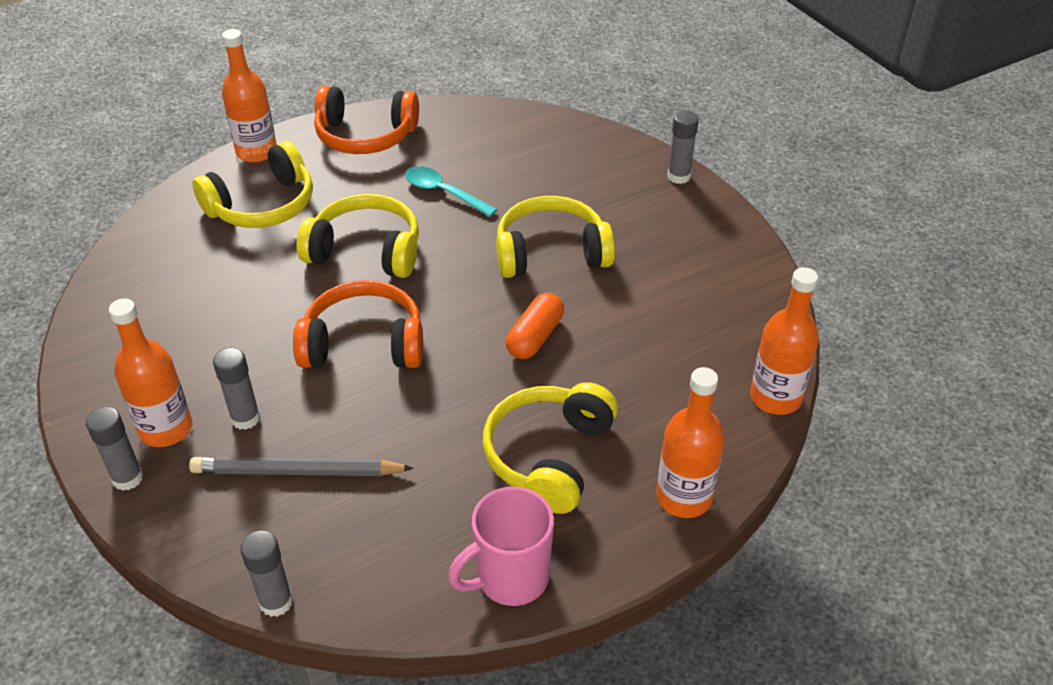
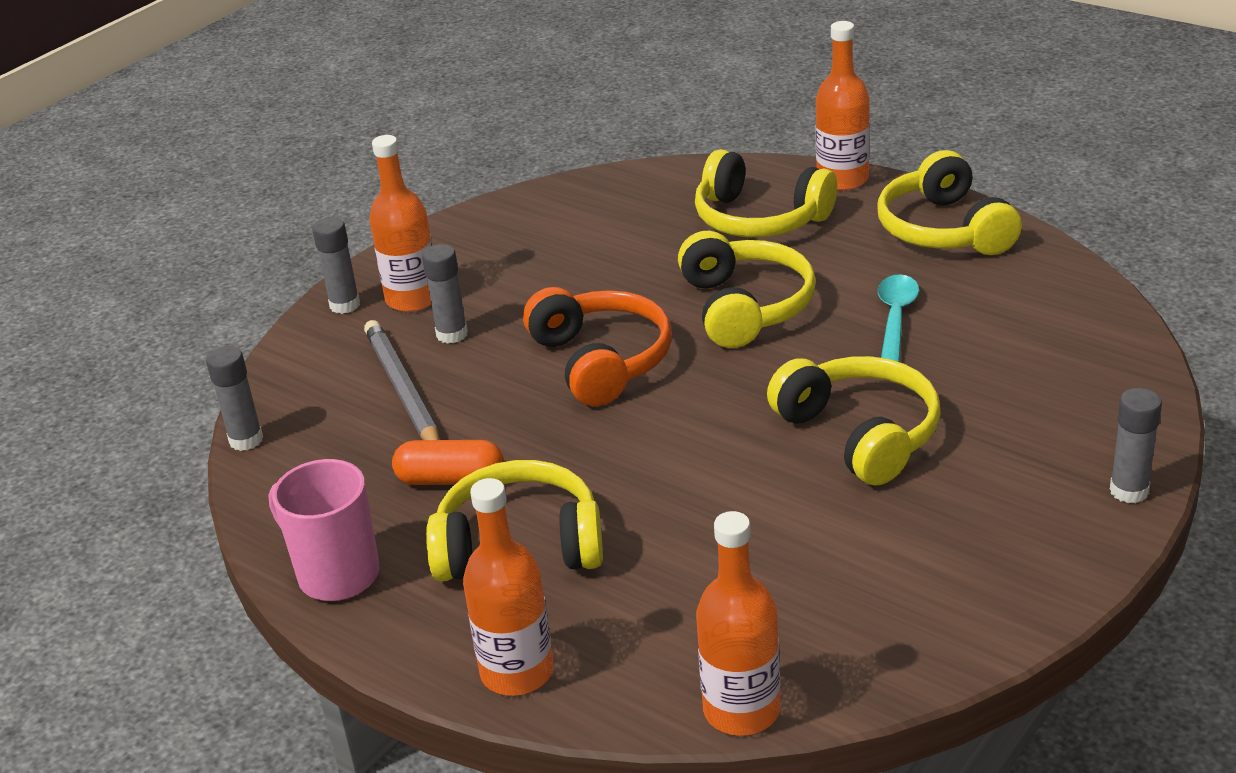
camera: 70 degrees right, 10 degrees down
orange headphones [314,86,419,154] -> yellow headphones [877,150,1022,255]
orange capsule [506,293,564,359] -> orange capsule moved to [392,440,504,485]

